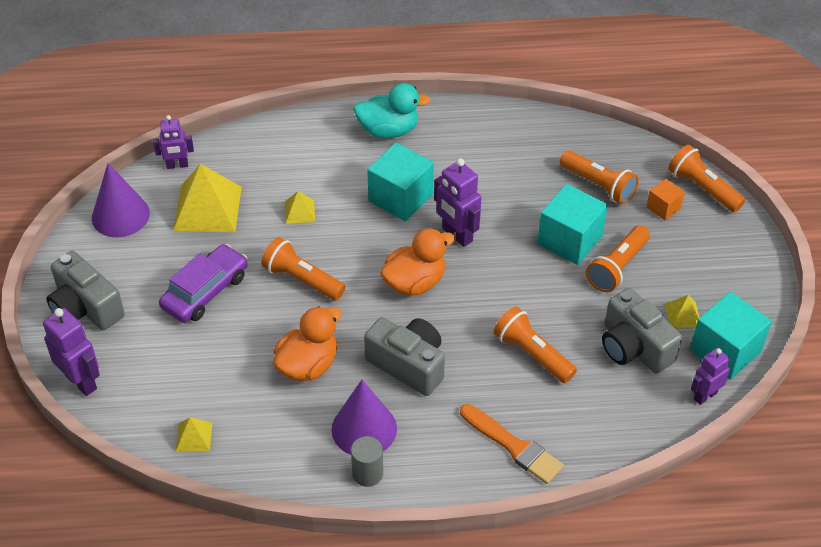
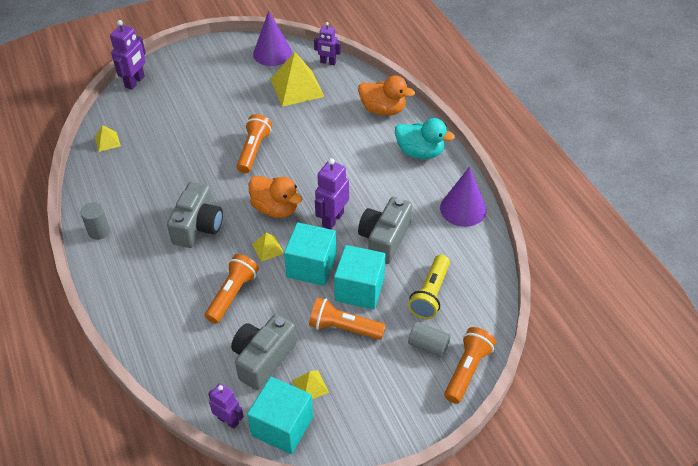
camera: 70 degrees right, 0 degrees up
grey camera [46,251,125,330] -> grey camera moved to [358,197,412,264]
purple robot [153,115,194,169] -> purple robot turned 45 degrees counterclockwise [314,22,341,65]
purple car [159,244,248,323] -> none
orange duck [273,306,341,381] -> orange duck moved to [358,75,415,116]
yellow pyramid [285,191,315,224] -> yellow pyramid moved to [252,233,284,262]
purple cone [331,380,397,455] -> purple cone moved to [440,167,487,227]
turquoise duck [353,83,430,138] -> turquoise duck turned 45 degrees counterclockwise [395,118,455,159]
turquoise cube [367,143,434,221] -> turquoise cube moved to [284,222,336,286]
orange brush [460,404,564,484] -> none
orange flashlight [560,150,639,205] -> yellow flashlight [408,255,450,319]
orange cube [646,179,685,220] -> grey cylinder [408,321,451,357]

